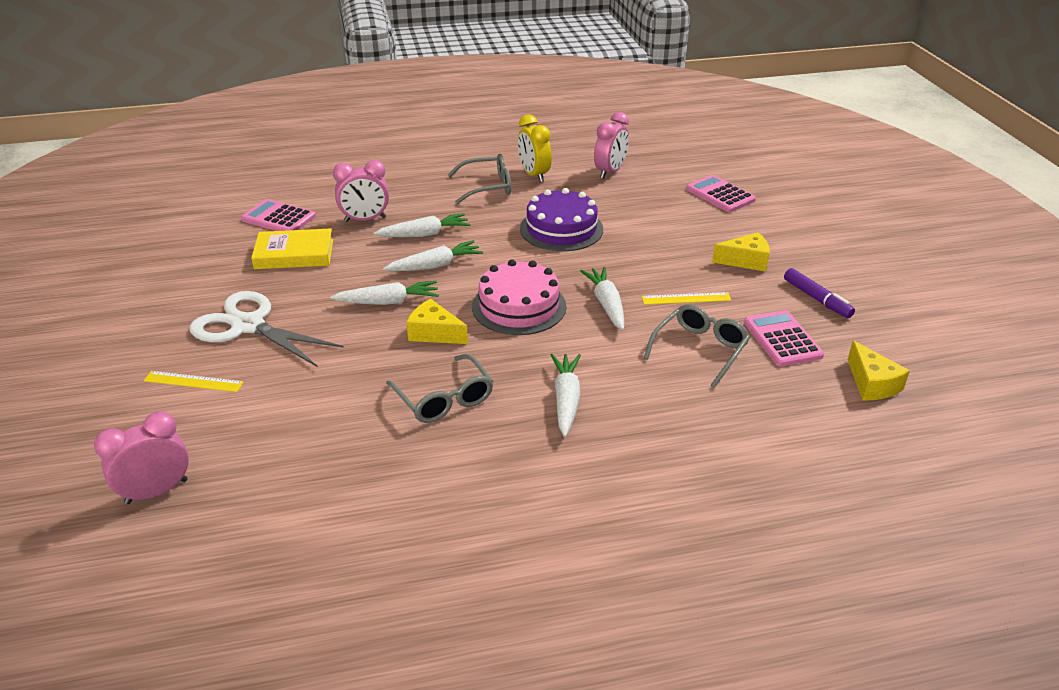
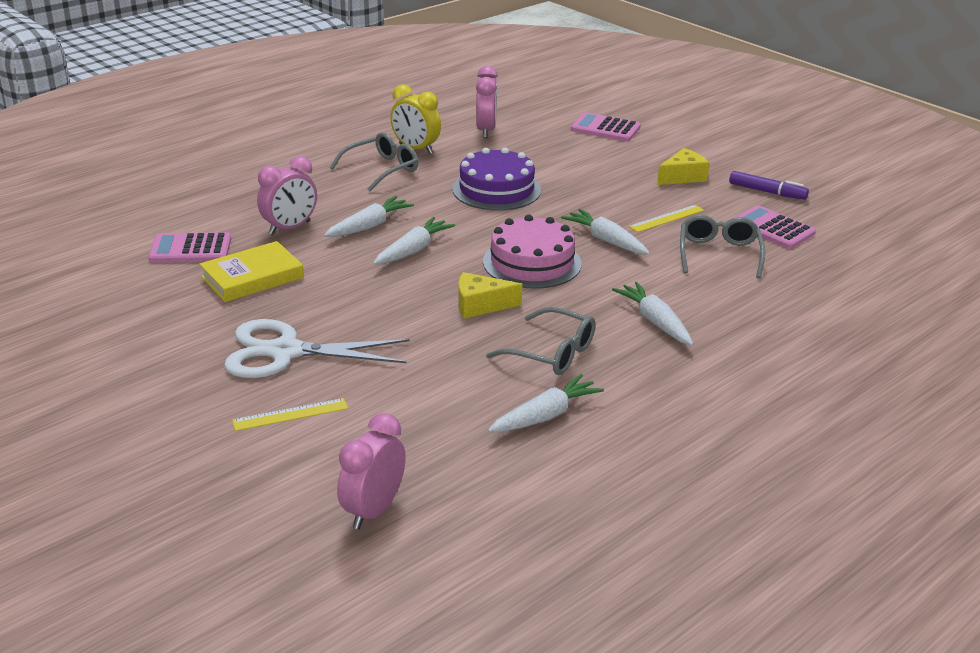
camera: 30 degrees left, 5 degrees down
white carrot [330,281,439,305] -> white carrot moved to [488,374,604,433]
yellow cheese [847,341,910,400] -> none

